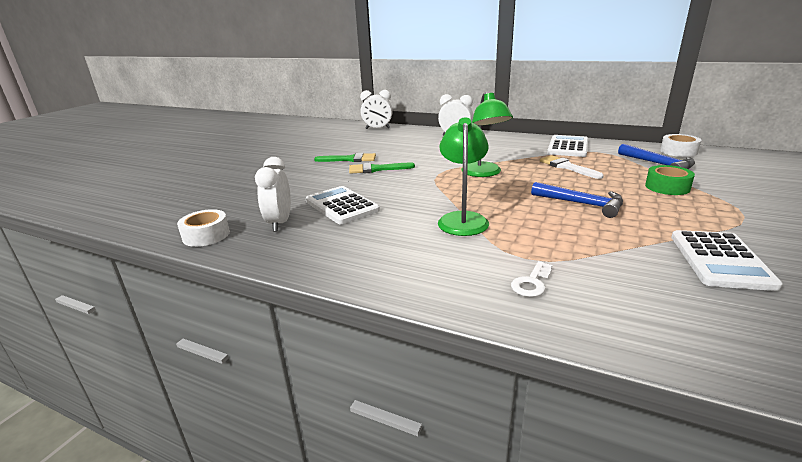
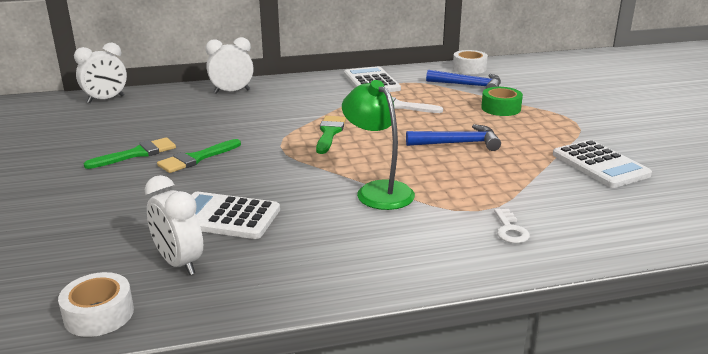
camera: 40 degrees left, 0 degrees up
green lamp [461,92,513,177] -> green brush [316,116,346,154]

